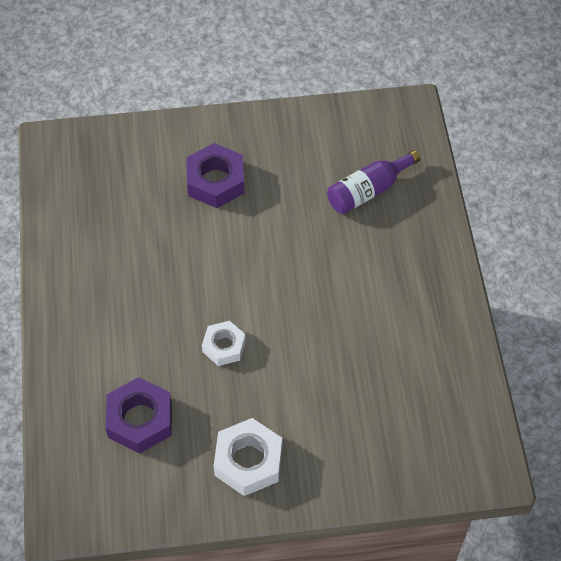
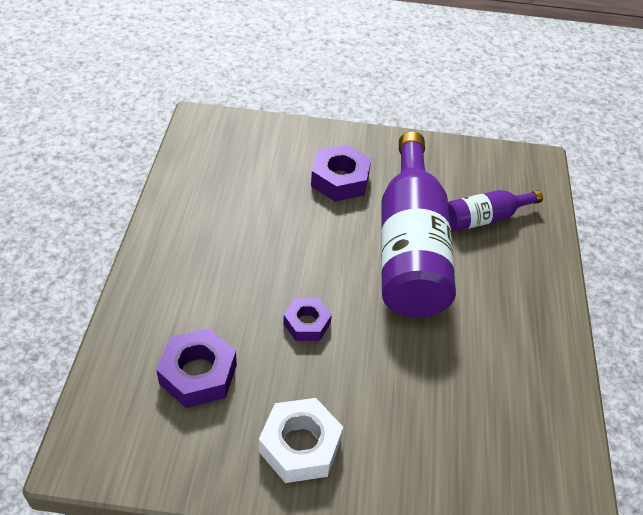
camera: 10 degrees right, 10 degrees down
white nut [202,321,246,366] -> purple nut [283,298,332,341]
none -> purple bottle [381,131,456,318]

